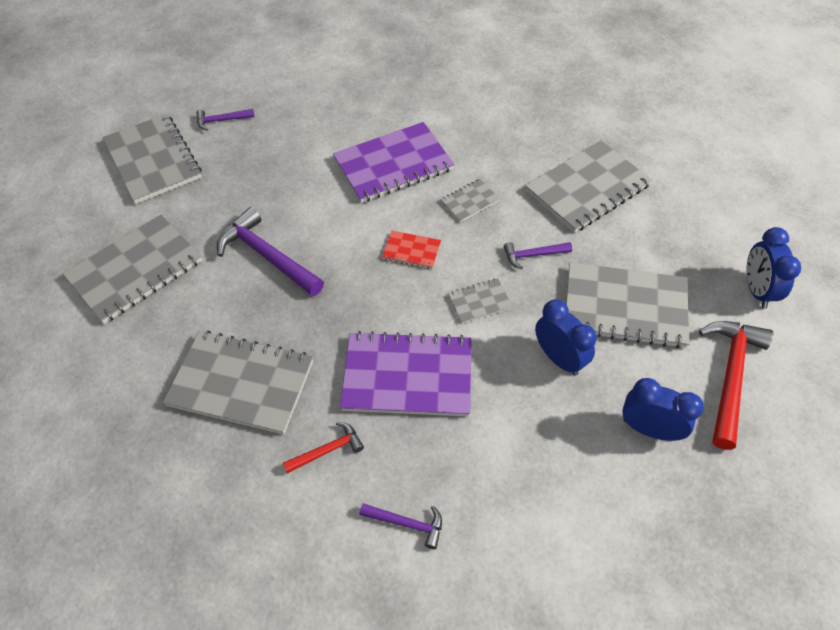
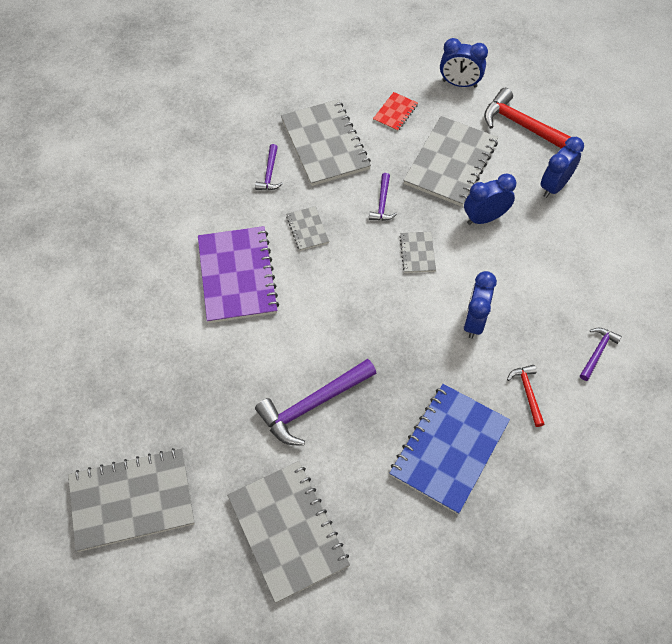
camera: 75 degrees left, 5 degrees up
grey notebook [163,330,313,435] -> blue notebook [389,384,510,514]
purple hammer [196,109,255,131] -> purple hammer moved to [255,144,283,190]
purple notebook [340,331,472,416] -> blue clock [464,271,497,339]
red notebook [382,231,441,269] -> red notebook moved to [373,92,418,132]

